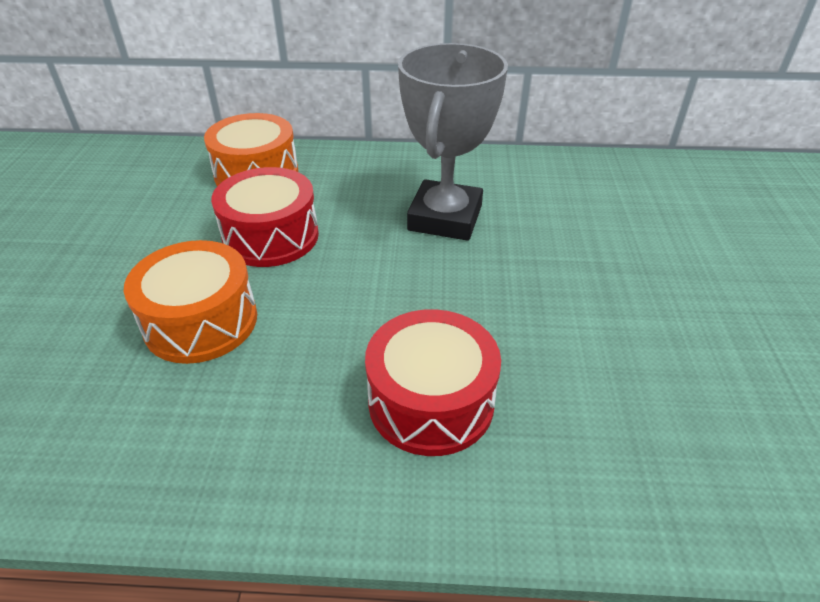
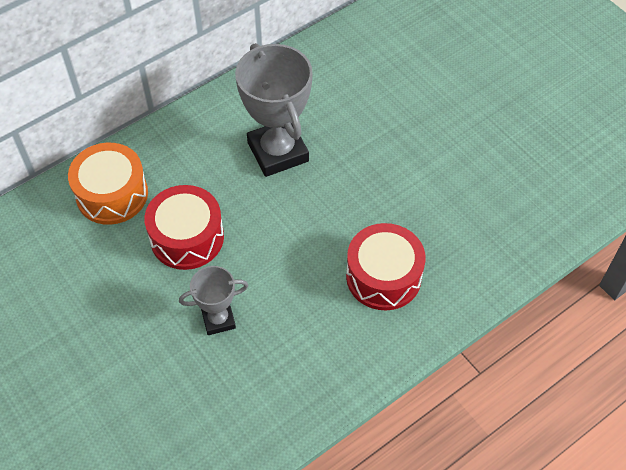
camera: 40 degrees left, 15 degrees up
orange drum [124,240,257,364] -> grey trophy [179,266,248,335]

